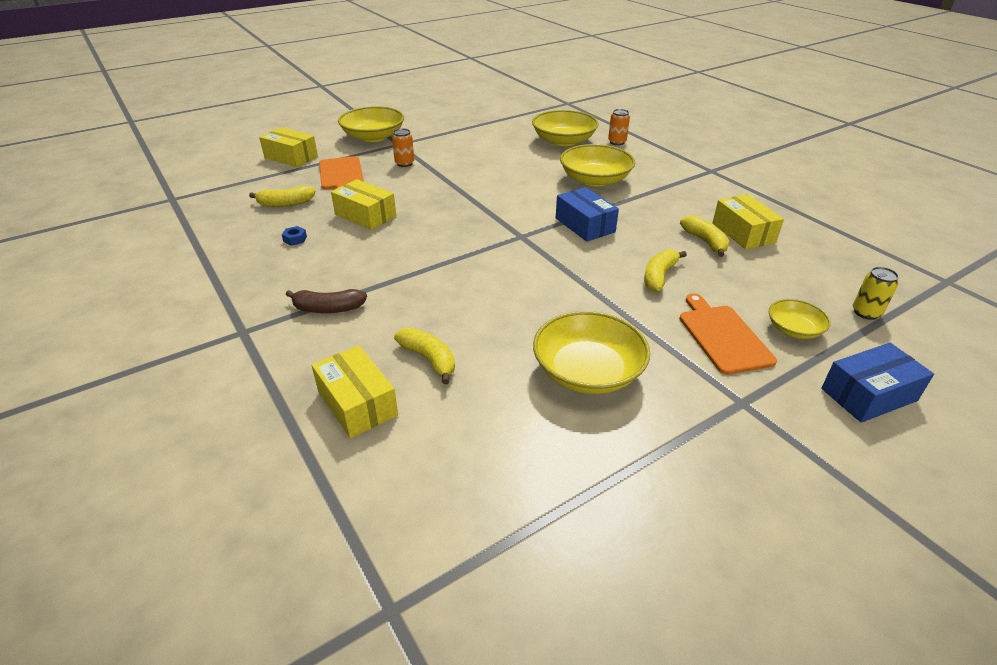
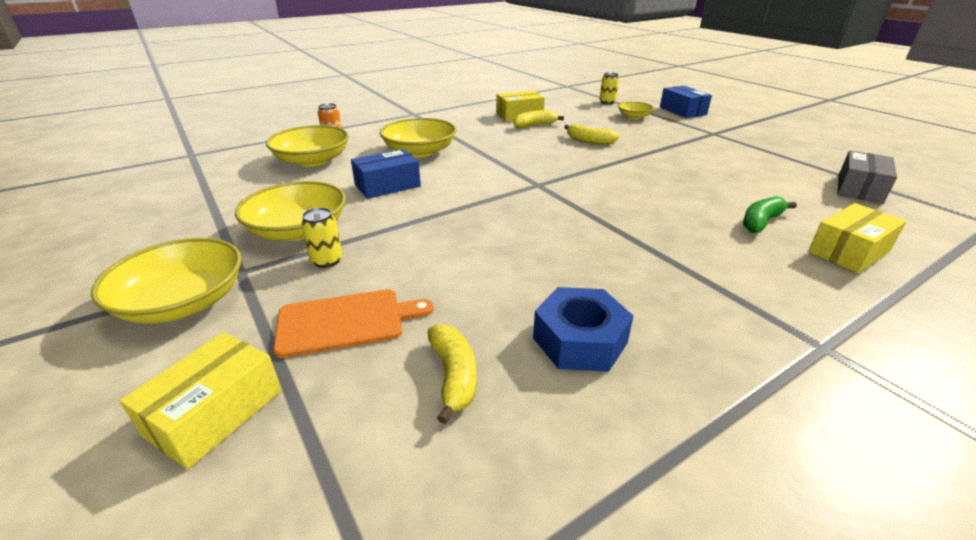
camera: 90 degrees left, 5 degrees down
blue nut [282,226,307,246] -> blue nut [533,287,633,372], size x2.47
brown banana [286,289,367,313] -> none
yellow box [331,179,396,230] -> none
orange can [392,128,414,167] -> yellow can [301,208,342,268]
yellow banana [394,328,455,384] -> green banana [743,196,797,233]
yellow bowl [533,311,650,394] -> yellow bowl moved to [235,181,346,241]
blue box [556,187,619,242] -> blue box moved to [351,149,421,199]
orange cutting board [679,293,777,375] -> none
none -> grey box [838,150,897,204]

